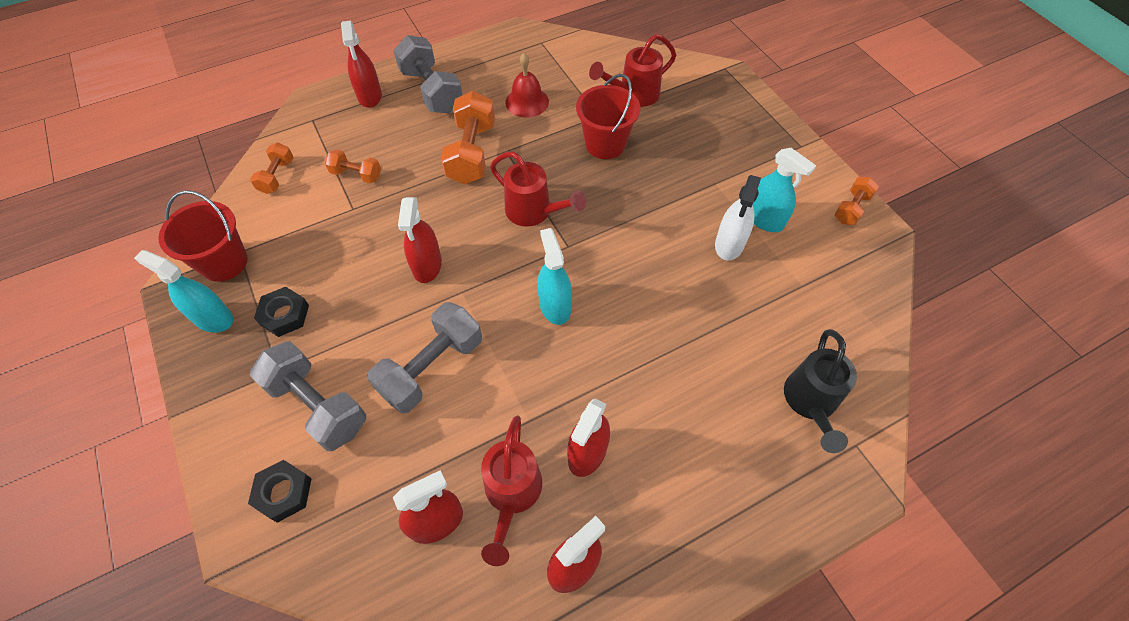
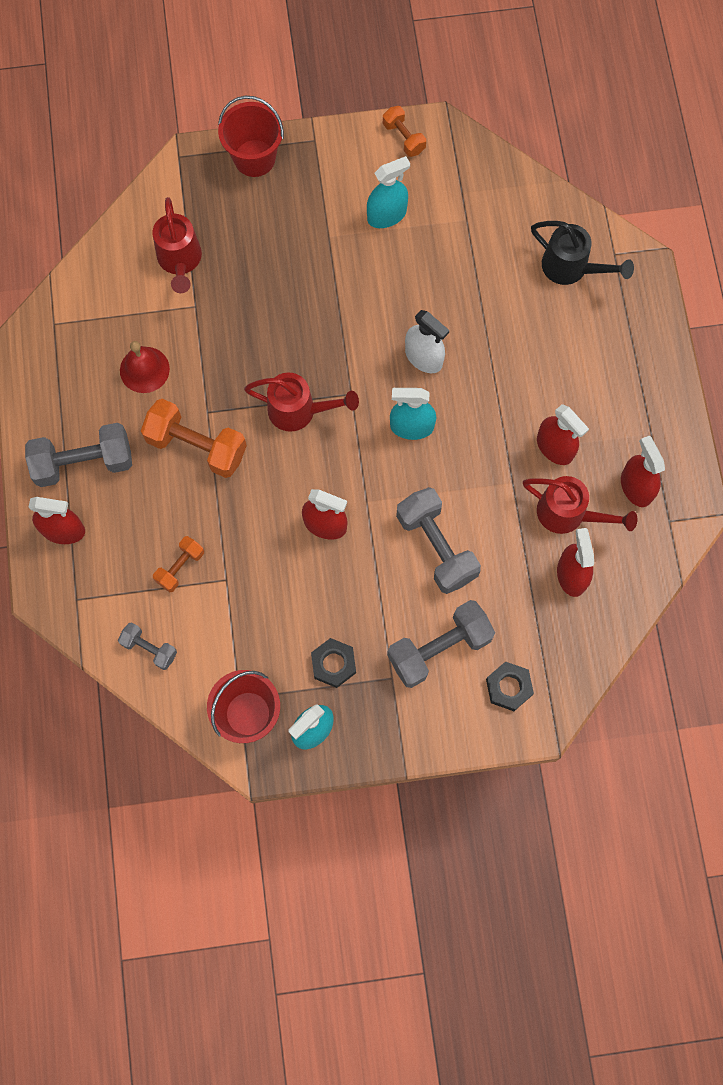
camera: 70 degrees left, 15 degrees up
orange dumbbell [250,143,294,194] -> grey dumbbell [118,622,177,670]
red watering can [490,152,586,227] -> red watering can turned 45 degrees clockwise [244,373,359,432]
red bucket [576,74,641,159] -> red bucket moved to [218,96,284,177]
white spray bottle [715,175,761,261] -> white spray bottle moved to [405,310,449,373]

